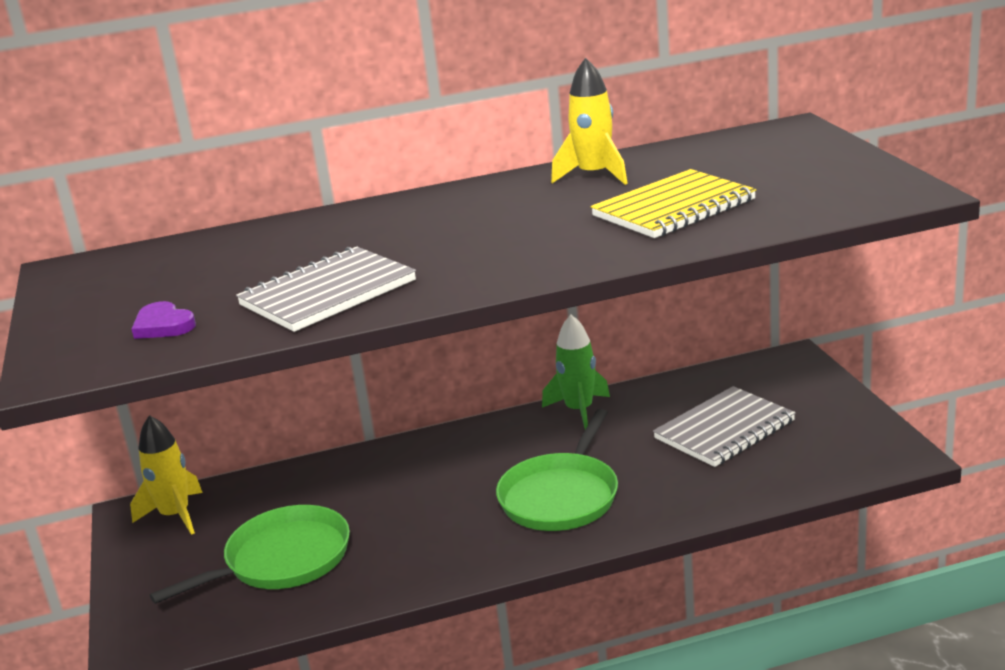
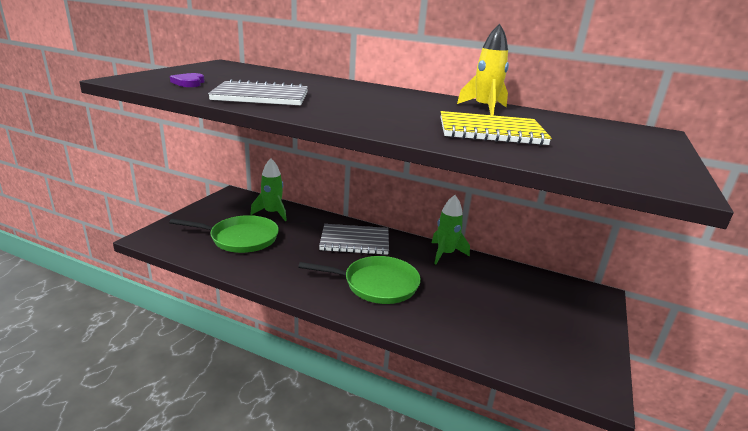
camera: 35 degrees right, 0 degrees up
yellow rocket [130,415,203,535] -> none
green pan [496,409,618,531] -> green pan turned 150 degrees counterclockwise [298,256,421,304]
grey notebook [653,386,796,467] -> grey notebook moved to [319,224,389,255]
none -> green rocket [250,158,287,221]

